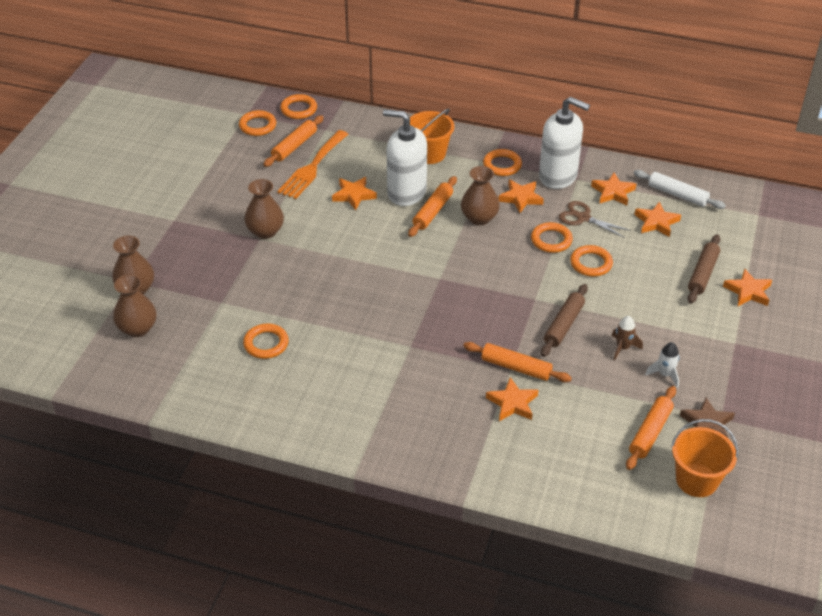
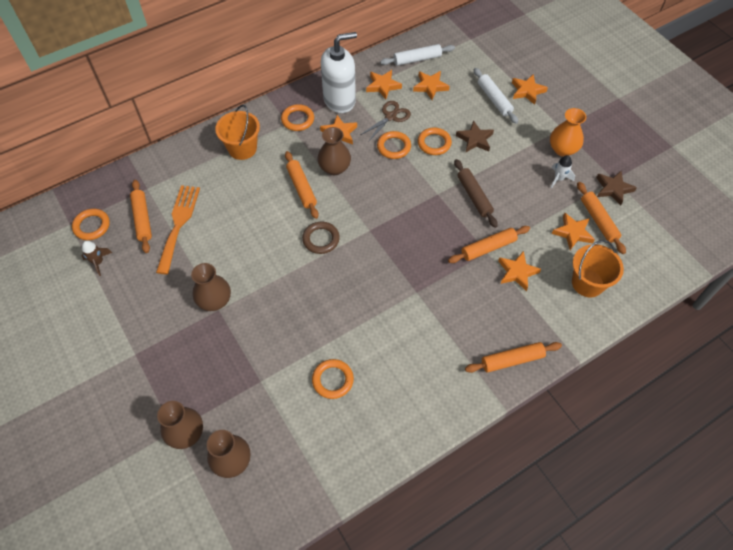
camera: 50 degrees left, 15 degrees up
orange fork [277,130,348,199] -> orange fork turned 150 degrees counterclockwise [156,185,200,274]
orange ring [280,94,317,119] -> none
orange star [332,177,377,211] -> orange star moved to [552,213,595,250]
white soap dispenser [383,109,427,206] -> none
brown scissors [559,201,631,238] -> brown scissors turned 150 degrees clockwise [360,101,411,142]
brown rocket [612,316,643,360] -> brown rocket moved to [81,241,112,276]
orange bucket [671,419,738,497] -> orange bucket moved to [572,240,624,297]
brown rolling pin [687,234,720,304] -> white rolling pin [474,68,518,124]
none -> brown ring [302,222,340,254]
none -> brown star [456,120,494,152]
none -> orange rolling pin [465,342,562,373]
none -> orange vase [550,108,586,156]

